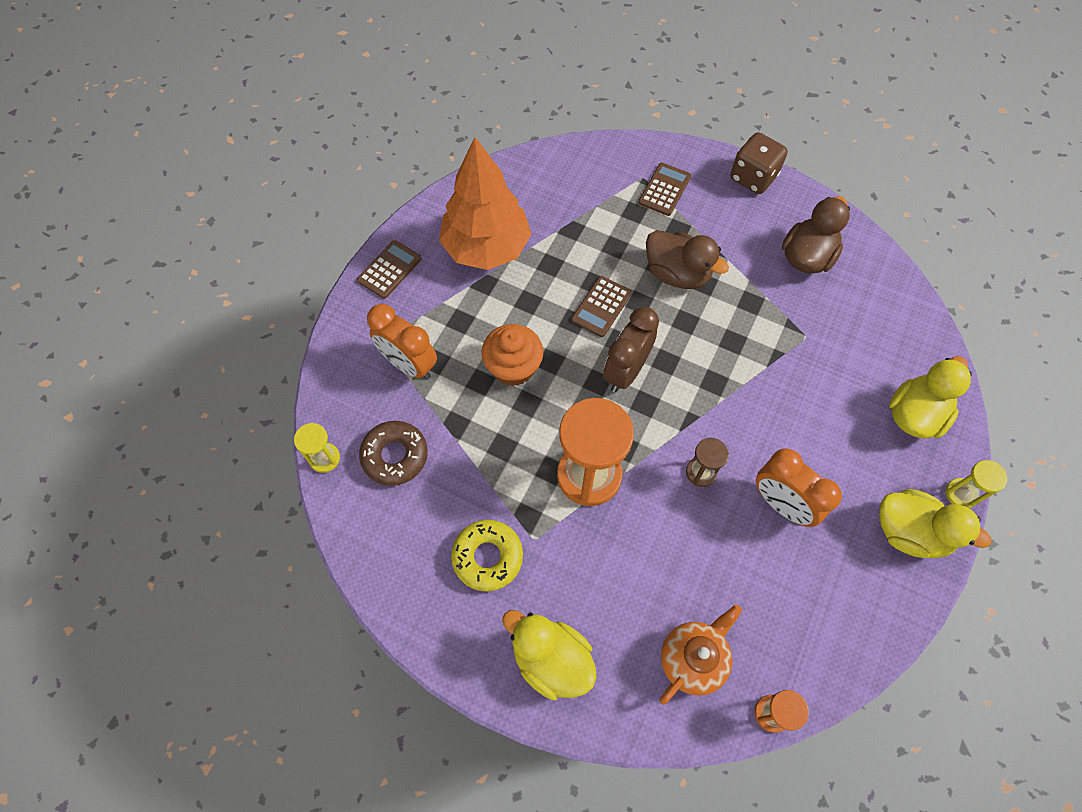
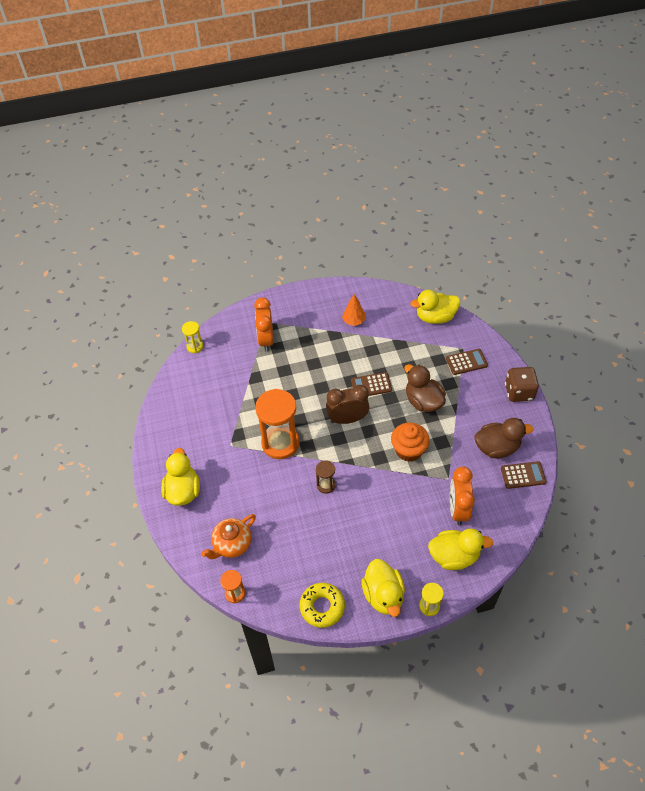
camera: 50 degrees right, 10 degrees down
brown calculator [357,240,421,299] -> brown calculator moved to [501,461,547,489]
brown donut [359,421,428,486] -> none
orange tree [439,137,531,270] -> orange tree [342,294,366,326], size x0.44
yellow donut [451,520,523,591] -> yellow donut moved to [300,583,345,628]
orange cupcake [481,324,543,386] -> orange cupcake moved to [391,422,430,462]
brown duck [646,230,729,289] -> brown duck turned 150 degrees clockwise [404,364,446,412]
orange teapot [660,605,742,705] -> orange teapot turned 135 degrees clockwise [201,514,256,559]
orange clock [756,448,842,527] -> orange clock moved to [450,467,475,526]
none -> yellow duck [410,290,460,324]

